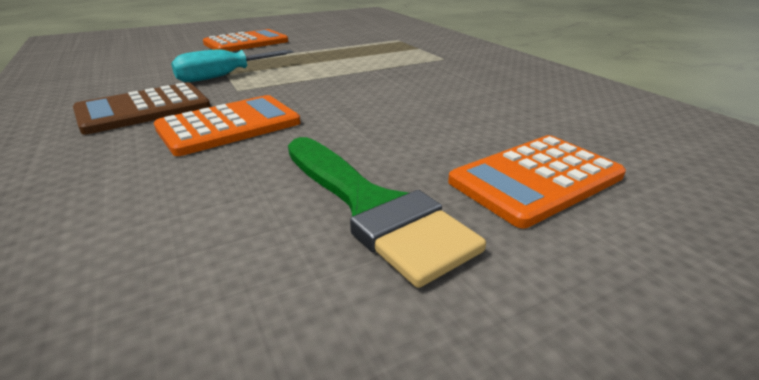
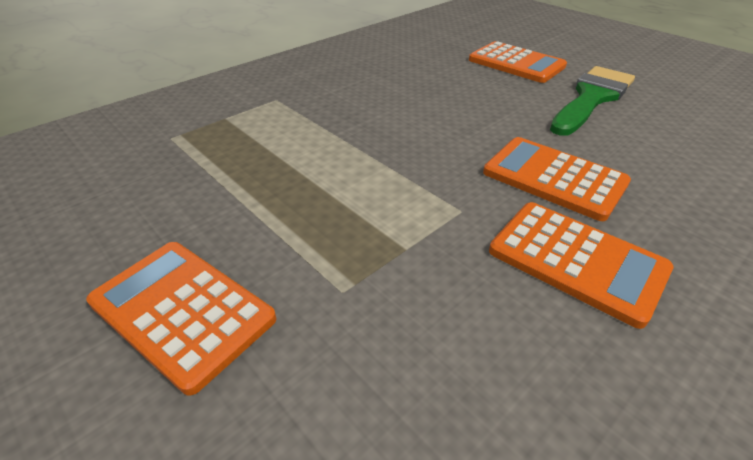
camera: 105 degrees left, 10 degrees up
brown calculator [73,83,211,134] -> orange calculator [489,202,674,329]
turquoise screwdriver [171,49,293,82] -> none

